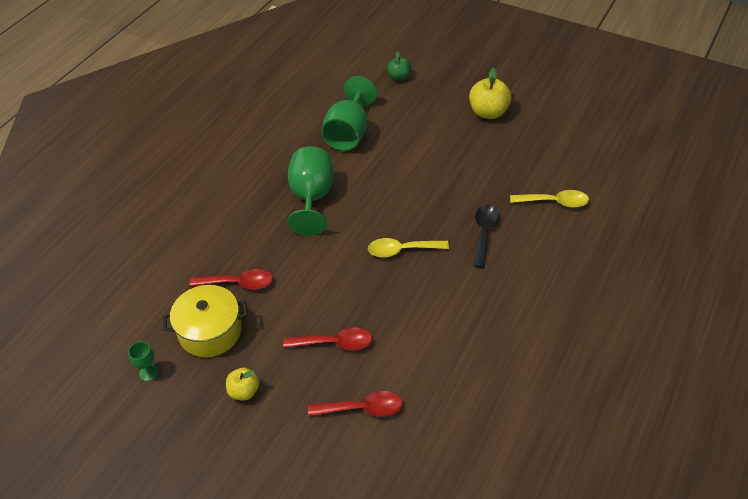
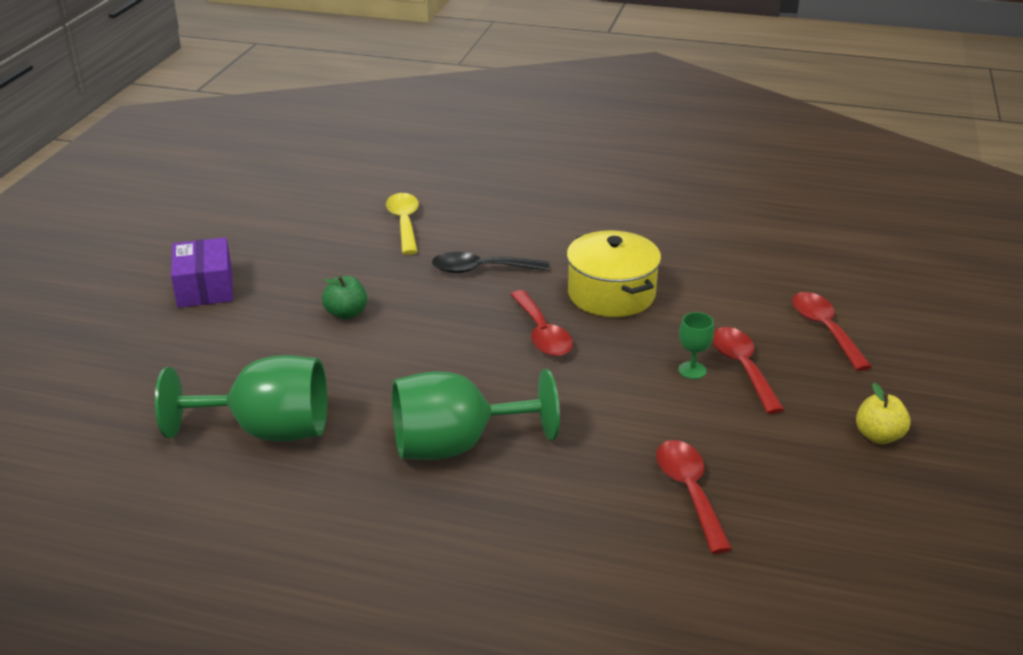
camera: 105 degrees left, 15 degrees down
green goblet [128,341,159,381] -> green goblet moved to [678,312,714,379]
yellow pot [163,285,248,357] -> yellow pot moved to [567,230,661,317]
yellow spoon [368,238,449,257] -> red spoon [510,290,573,357]
green apple [387,51,411,81] -> green apple moved to [322,276,367,319]
yellow apple [469,68,511,119] -> purple box [171,237,233,308]

